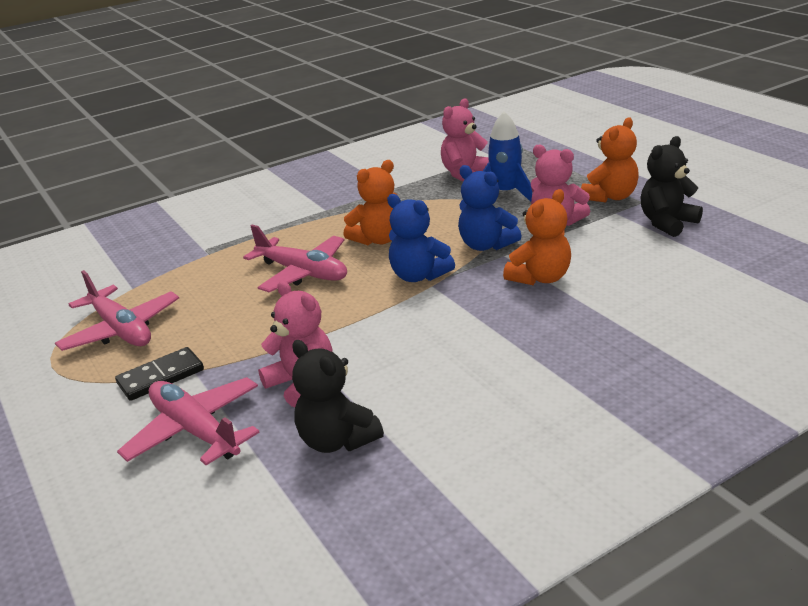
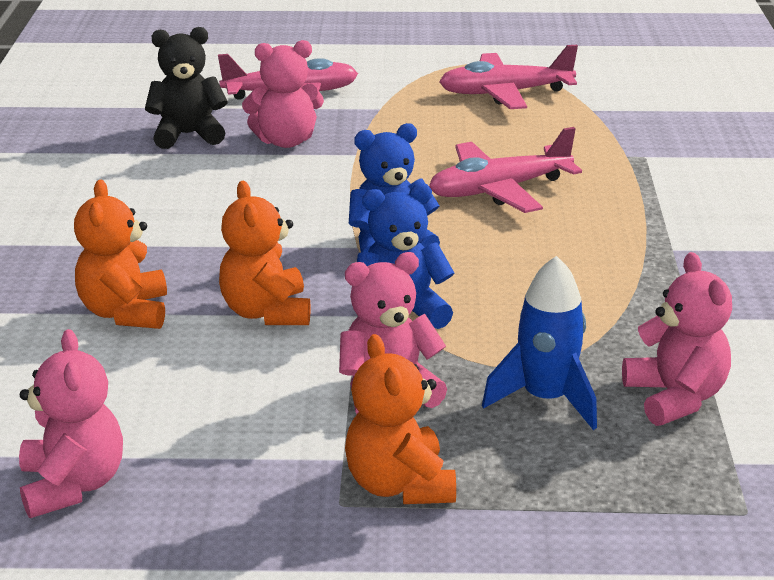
camera: 120 degrees right, 0 degrees up
black domino [115,347,204,401] -> none
orange teddy bear [343,160,397,245] -> orange teddy bear moved to [74,180,167,329]
black teddy bear [640,136,703,237] -> none
none -> pink teddy bear [19,329,123,518]

